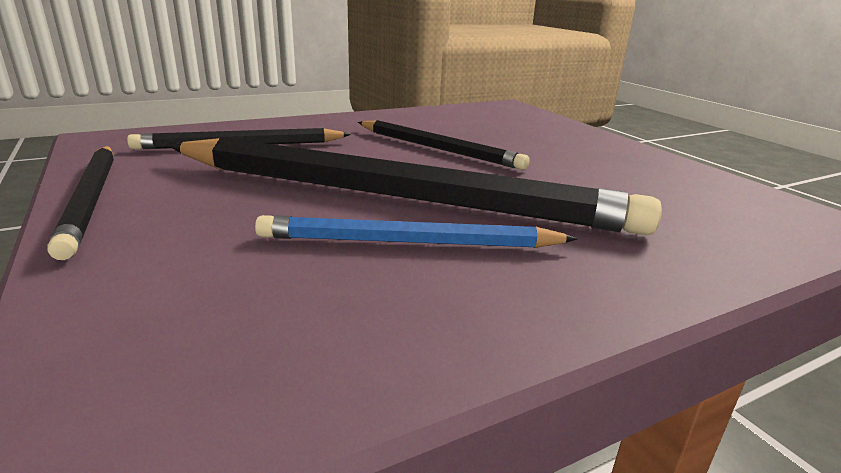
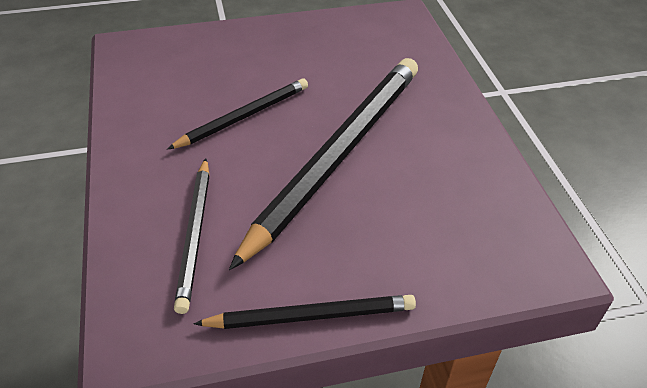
camera: 75 degrees left, 20 degrees up
blue pencil [255,215,577,248] -> none

